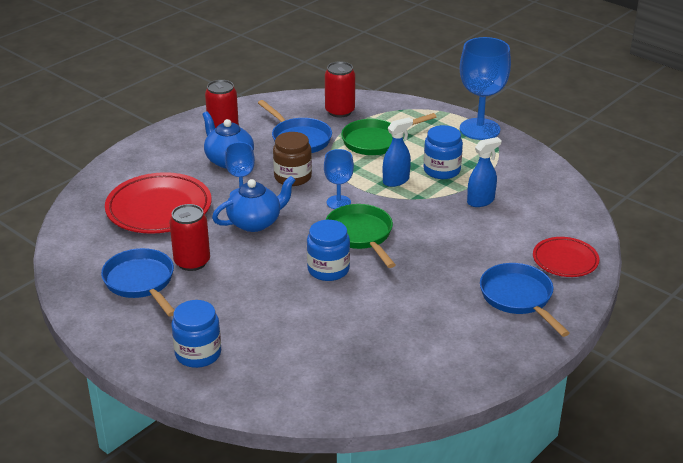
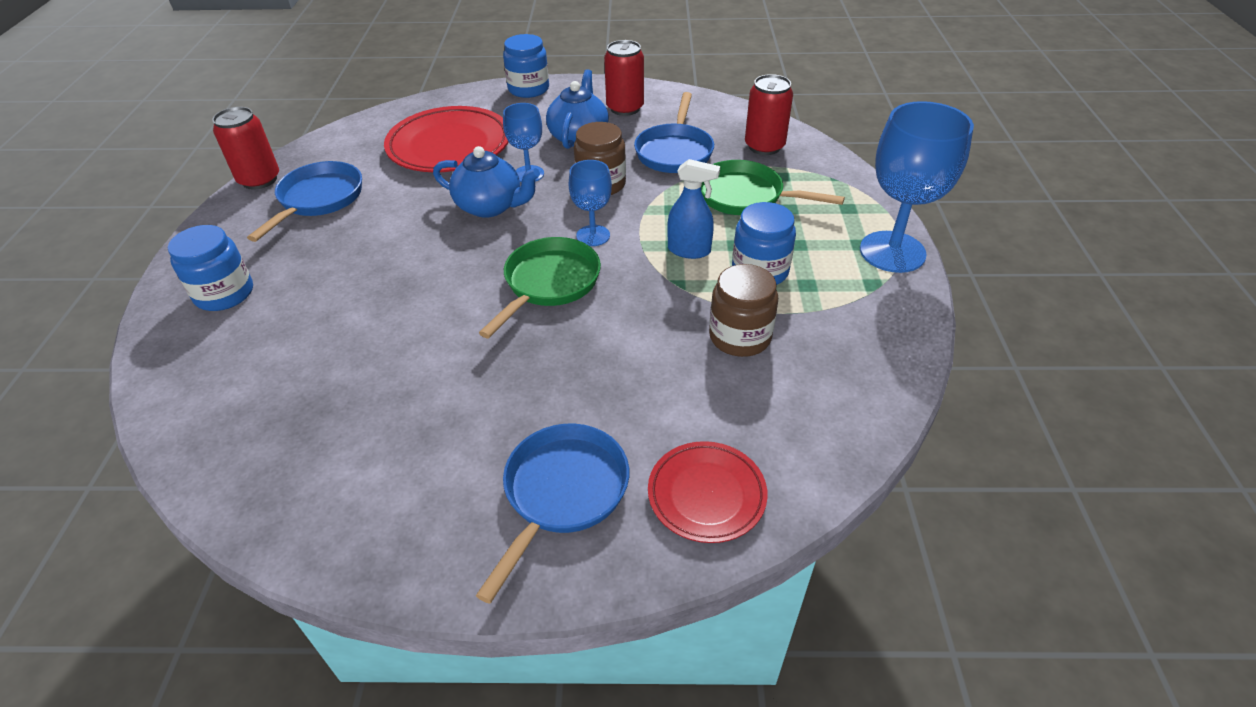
camera: 50 degrees right, 10 degrees up
red can [169,204,210,271] -> red can moved to [212,107,279,189]
blue jar [307,220,350,281] -> blue jar moved to [503,34,549,98]
blue spray bottle [467,137,502,207] -> brown jar [709,264,778,357]

